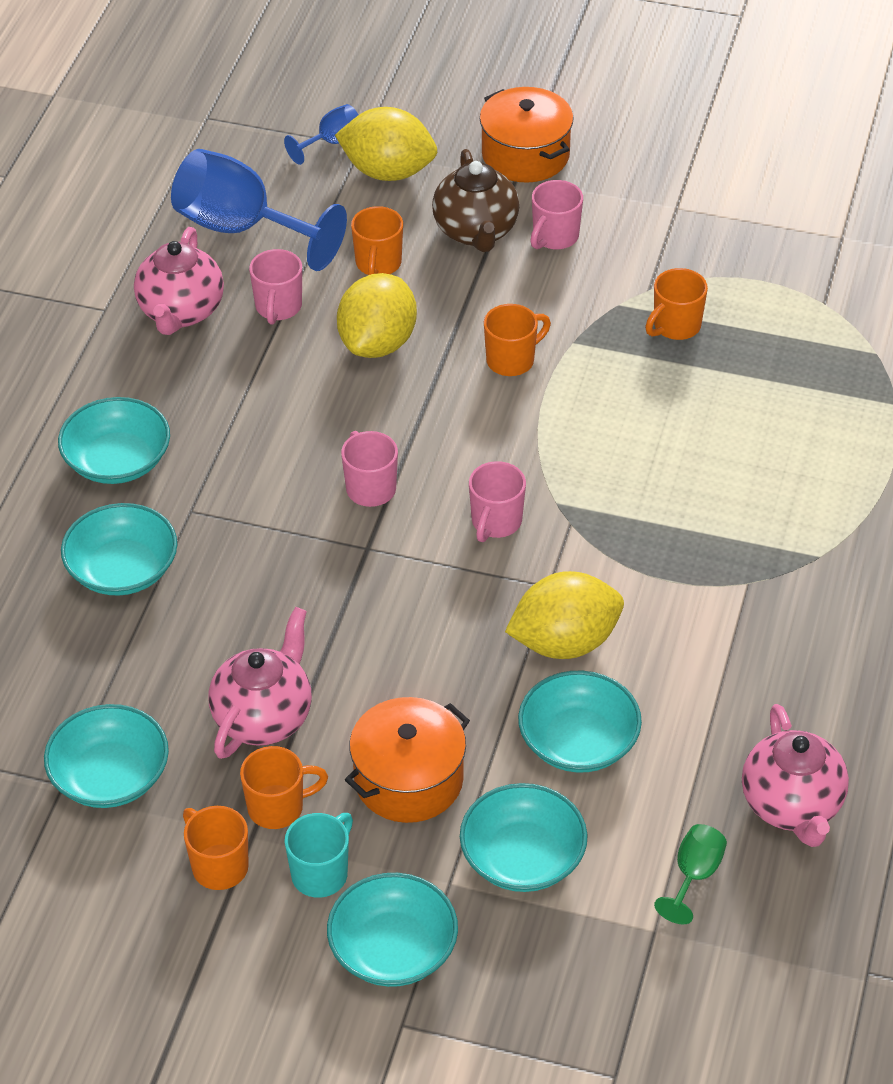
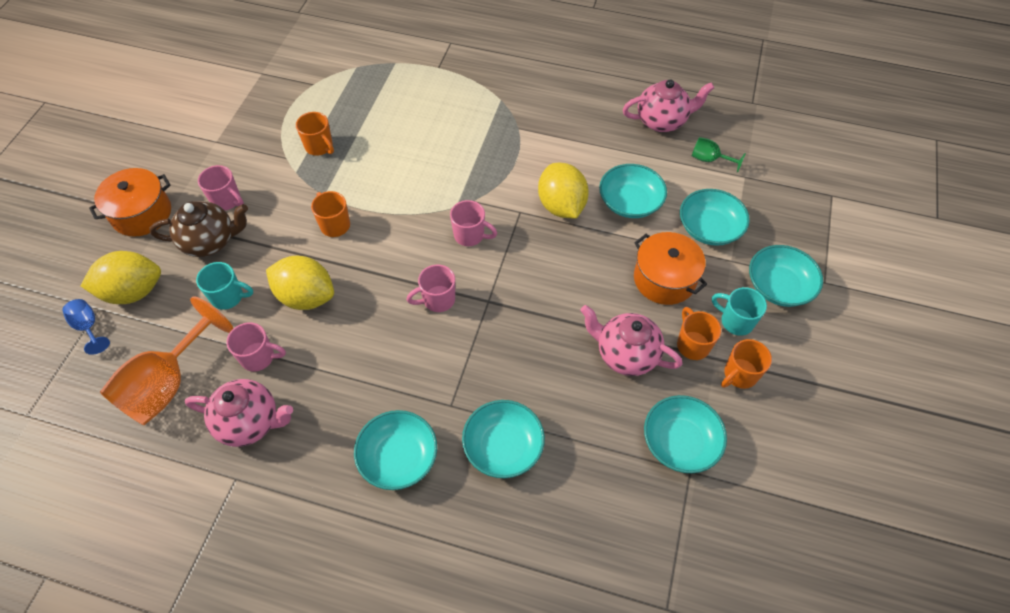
camera: 90 degrees left, 10 degrees up
blue goblet [171,149,347,271] -> orange goblet [100,296,233,425]
yellow lemon [335,107,437,181] -> yellow lemon turned 60 degrees clockwise [81,251,161,304]
orange mug [351,206,403,275] -> turquoise mug [196,262,253,310]

